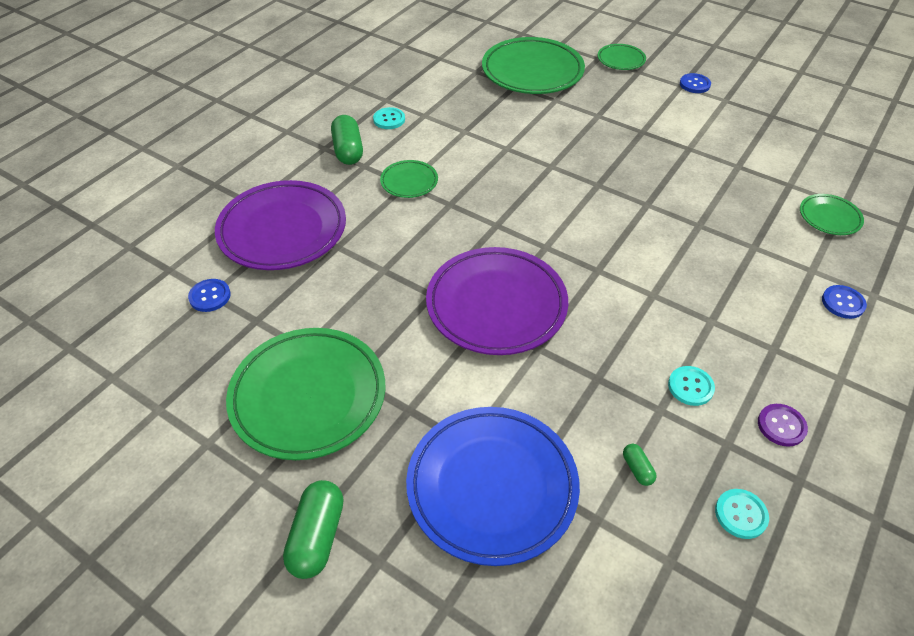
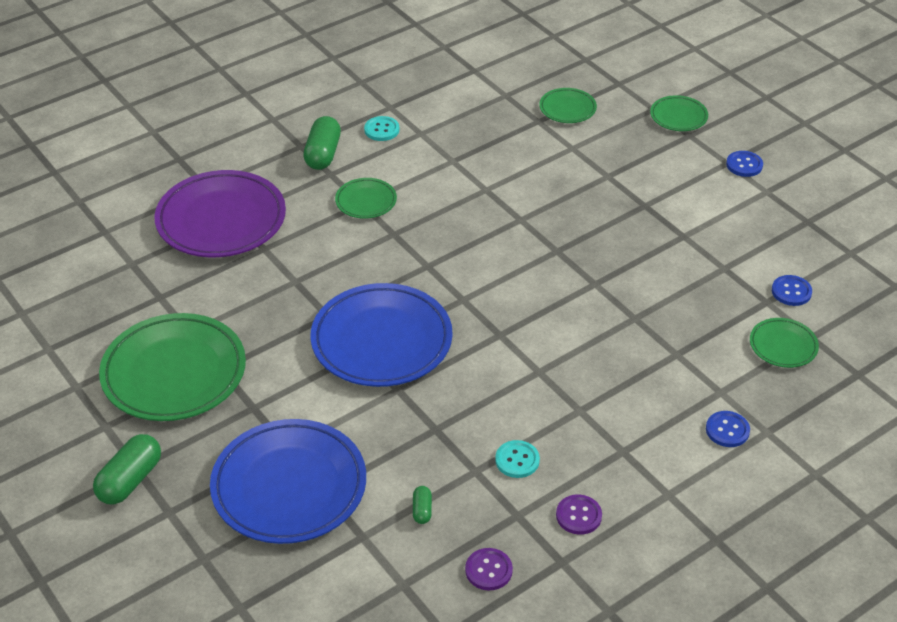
camera: 20 degrees right, 5 degrees down
blue button [188,279,231,312] -> blue button moved to [772,275,812,306]
purple plate [426,247,568,355] -> blue plate [310,283,453,387]
green plate [482,37,585,94] -> green plate [539,88,597,123], size x0.48
turquoise button [715,489,769,539] -> purple button [465,548,513,591]

